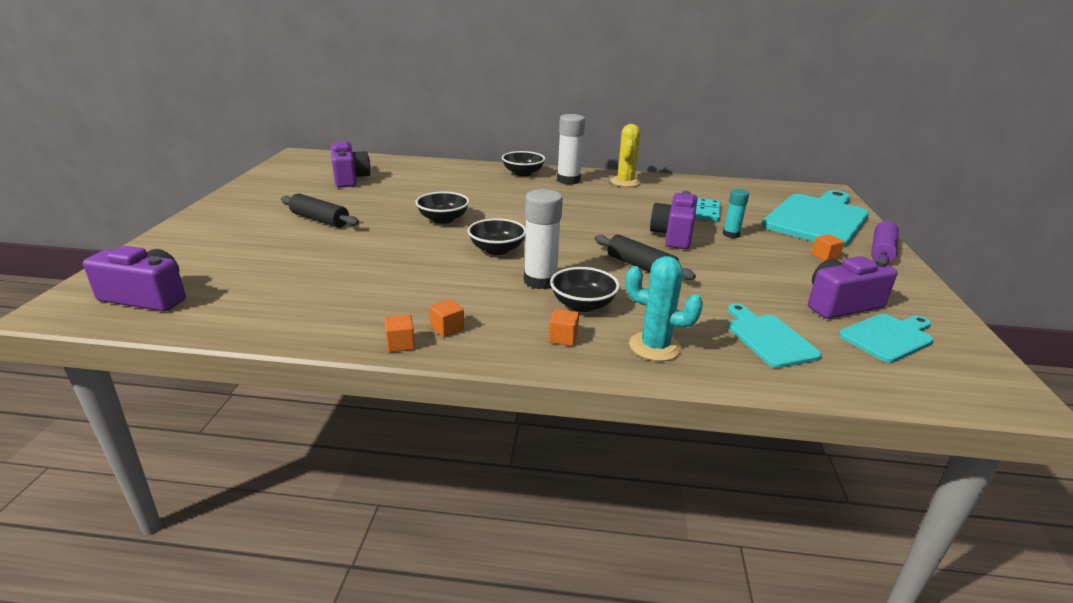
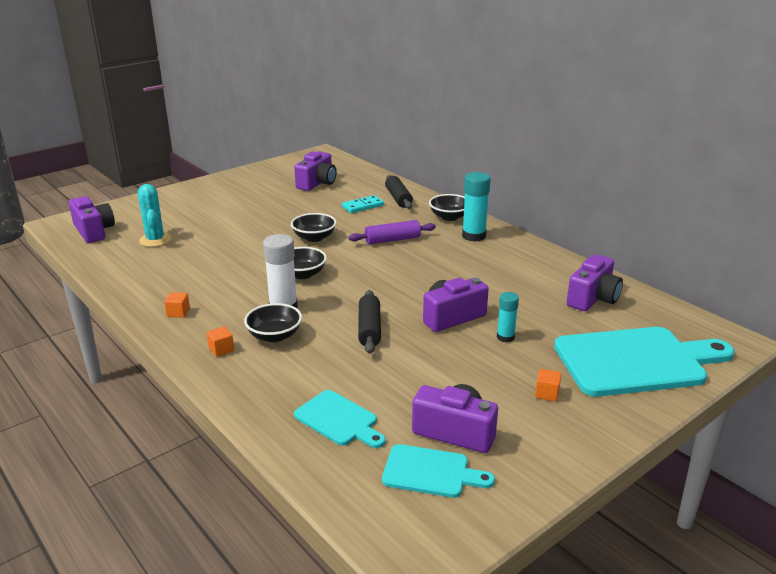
camera: 45 degrees right, 0 degrees up
black rolling pin [281,193,359,228] -> black rolling pin moved to [385,175,413,209]
orange cube [384,315,415,352] -> none
white glue stick [557,114,585,184] -> turquoise glue stick [462,172,491,242]
yellow cactus [611,124,641,187] -> none
turquoise cactus [625,256,703,361] -> turquoise cactus moved to [138,184,171,247]
turquoise domino [695,198,720,221] -> turquoise domino moved to [342,195,384,213]
turquoise cutting board [728,303,822,368] -> turquoise cutting board turned 105 degrees clockwise [294,390,386,448]
purple rolling pin [871,221,899,263] -> purple rolling pin moved to [349,220,436,244]
none -> purple camera [566,254,623,311]

